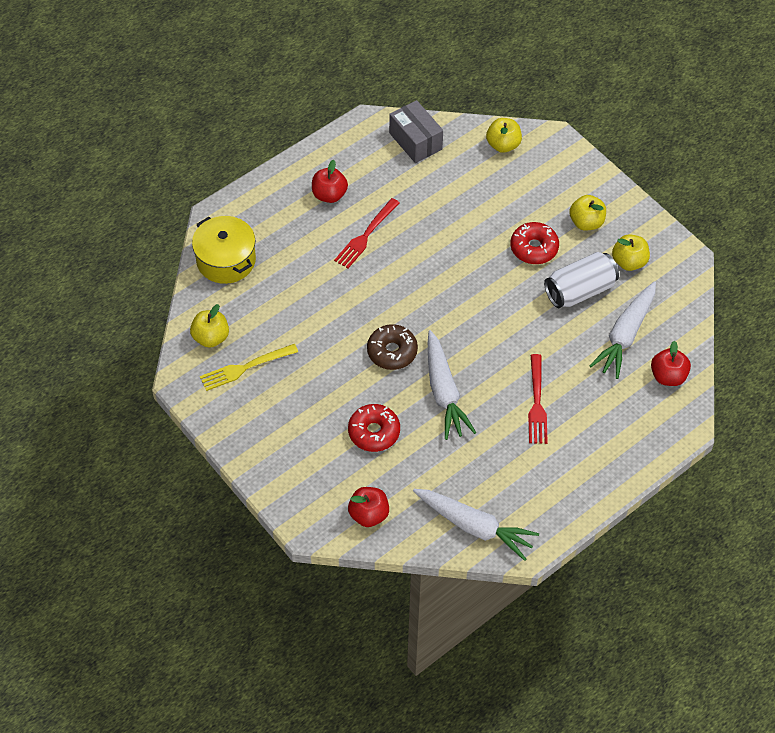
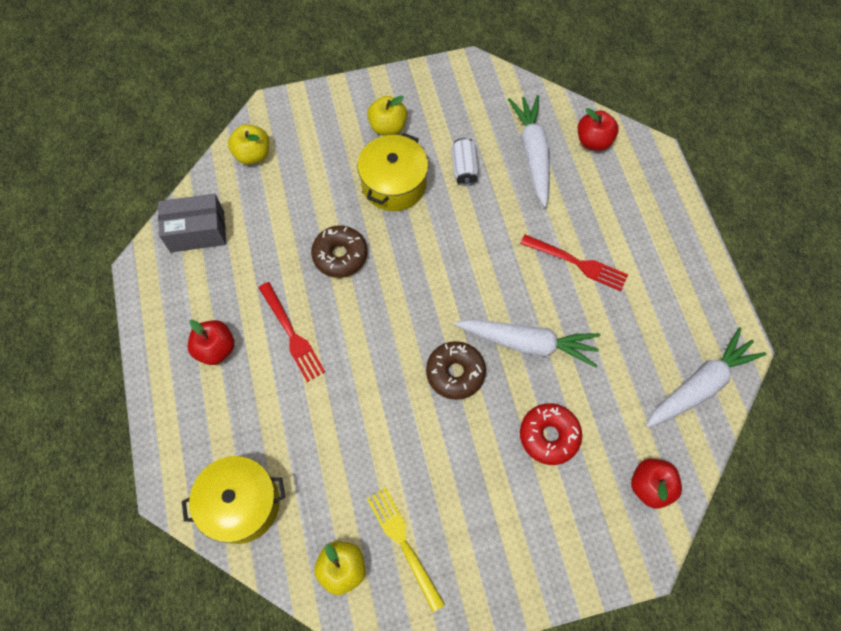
camera: 65 degrees left, 10 degrees up
yellow fork [200,344,298,391] -> yellow fork turned 150 degrees clockwise [367,487,445,612]
red donut [510,222,559,264] -> yellow pot [358,133,428,211]
white can [544,252,619,308] -> white can [451,137,479,186], size x0.60
white carrot [589,281,656,379] -> white carrot turned 150 degrees counterclockwise [508,95,550,207]
yellow apple [612,234,650,271] -> none
none -> brown donut [311,225,368,278]

